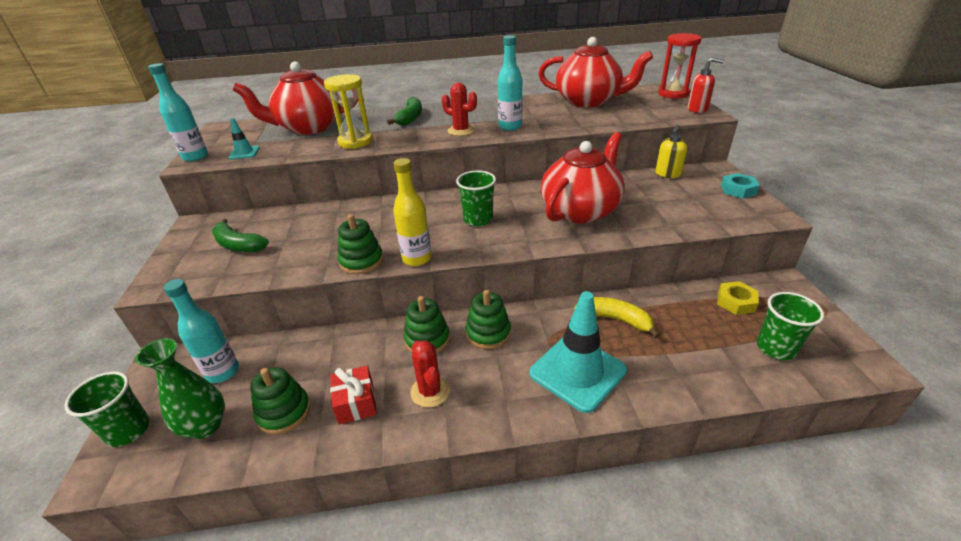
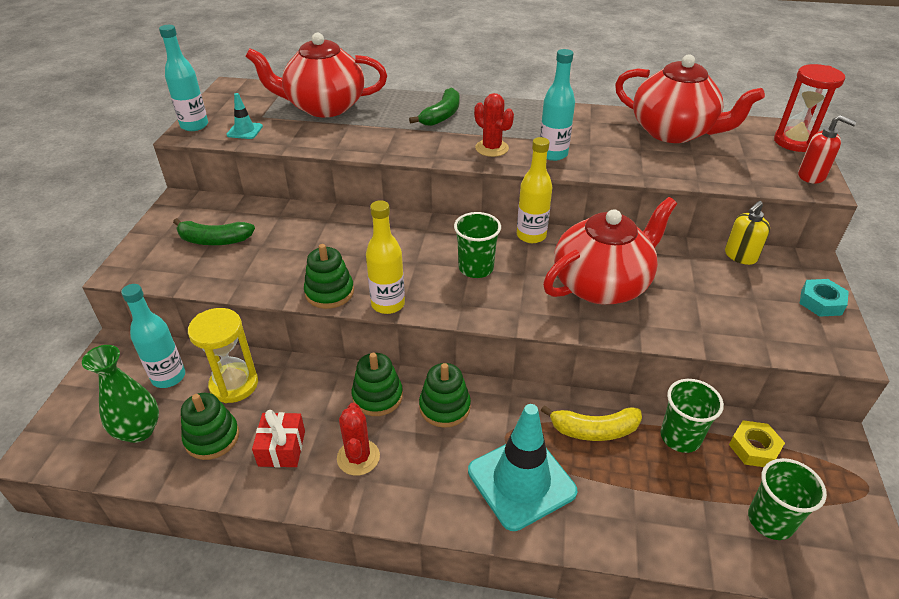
camera: 15 degrees right, 5 degrees up
green cup [65,372,150,447] -> green cup moved to [661,379,724,453]
green banana [212,219,269,252] -> green banana turned 45 degrees counterclockwise [173,218,255,245]
yellow hourglass [324,74,373,149] -> yellow hourglass moved to [188,308,258,403]
yellow banana [574,297,660,339] -> yellow banana turned 135 degrees clockwise [541,405,642,441]
none -> yellow bottle [517,137,552,243]

